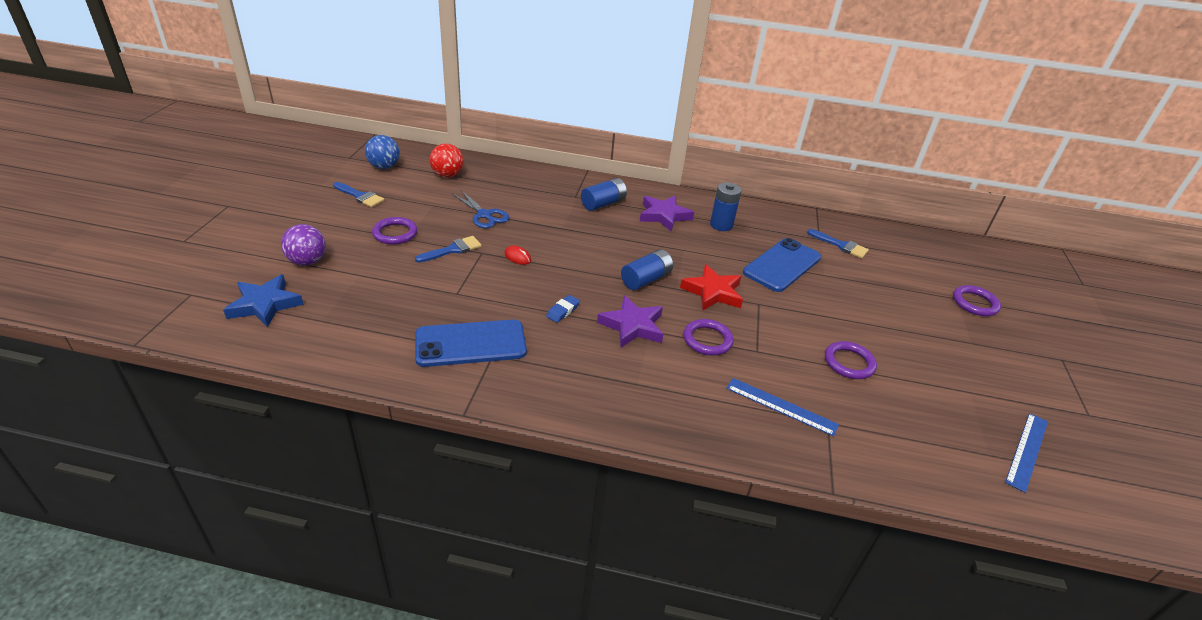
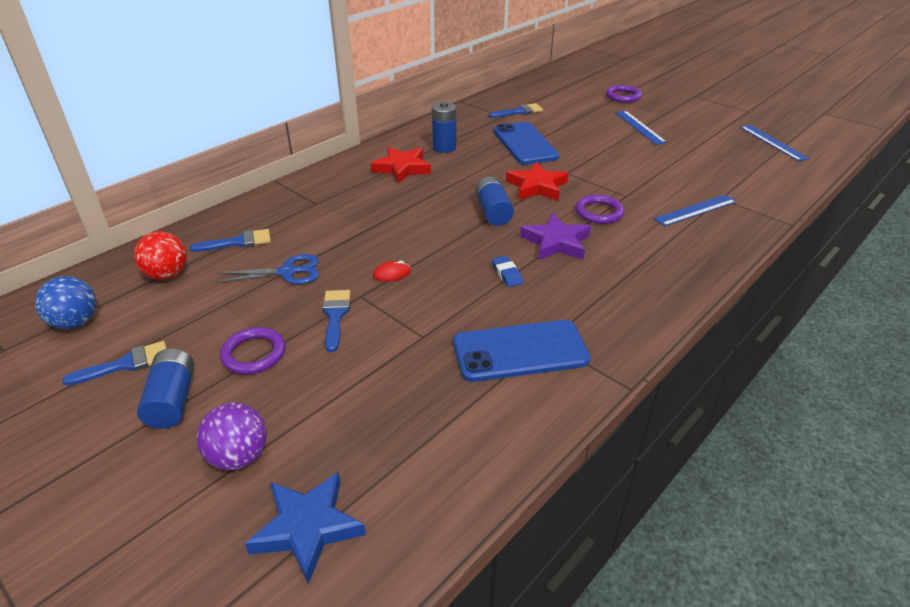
camera: 55 degrees left, 0 degrees up
blue phone [415,319,527,367] -> blue phone turned 60 degrees clockwise [453,320,590,382]
blue battery [581,178,627,211] -> blue battery moved to [137,348,194,429]
purple star [640,195,694,232] -> red star [371,147,431,184]
purple ring [825,341,877,379] -> none
none -> blue brush [190,229,271,252]
none -> blue ruler [615,111,667,145]

